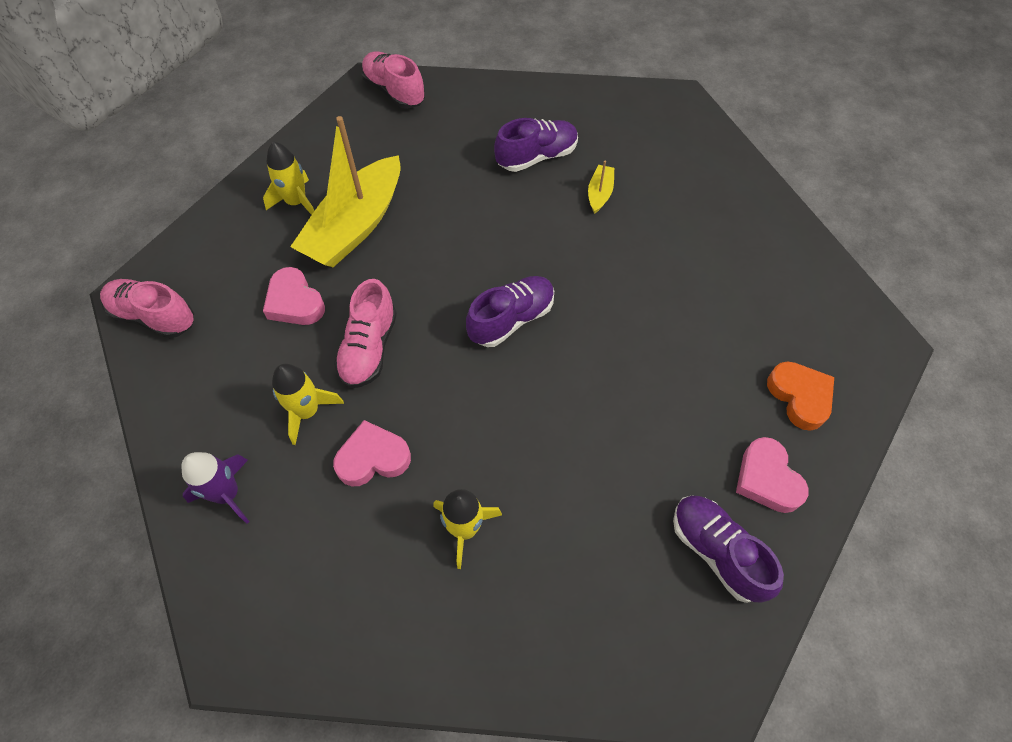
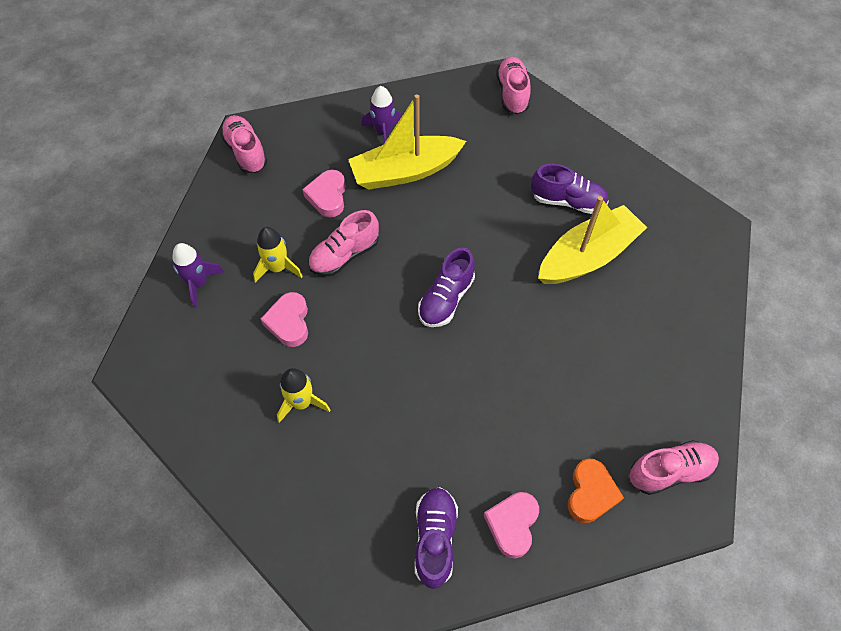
camera: 40 degrees right, 0 degrees up
yellow rocket [263,142,314,215] -> purple rocket [361,86,403,143]
pink heart [333,420,411,486] -> pink heart turned 120 degrees counterclockwise [261,292,308,347]
purple shoe [466,276,554,347] -> purple shoe turned 120 degrees clockwise [418,247,475,327]
yellow boat [588,161,614,214] -> yellow boat [538,196,647,284], size x2.40
none -> pink shoe [629,440,719,495]

